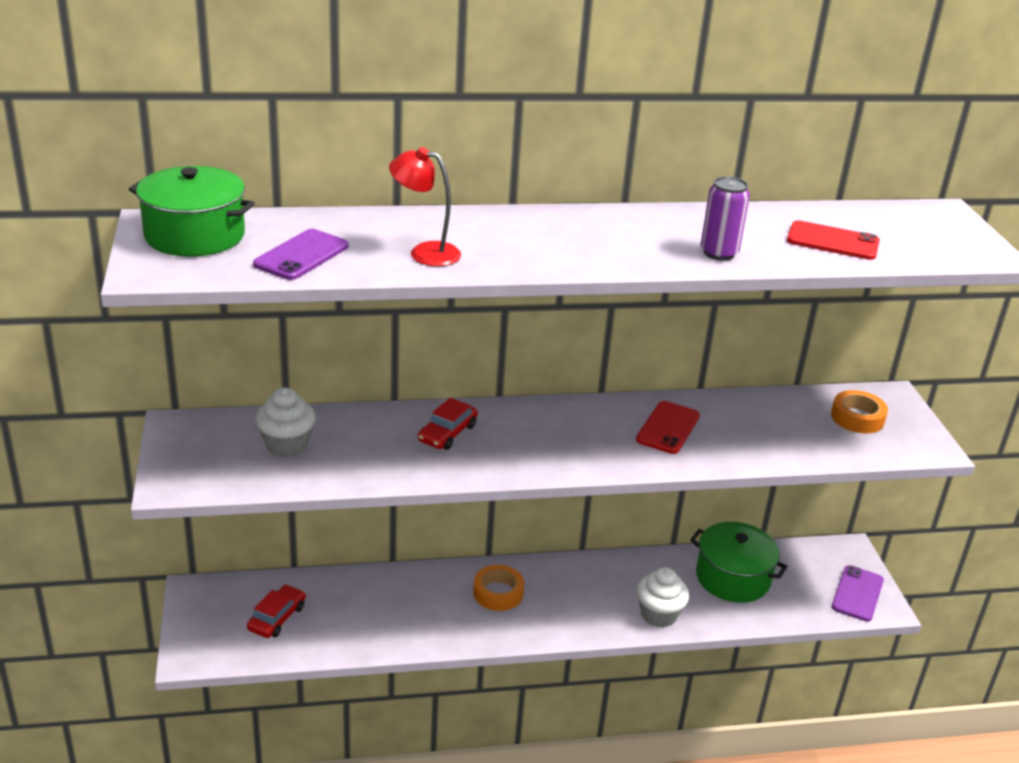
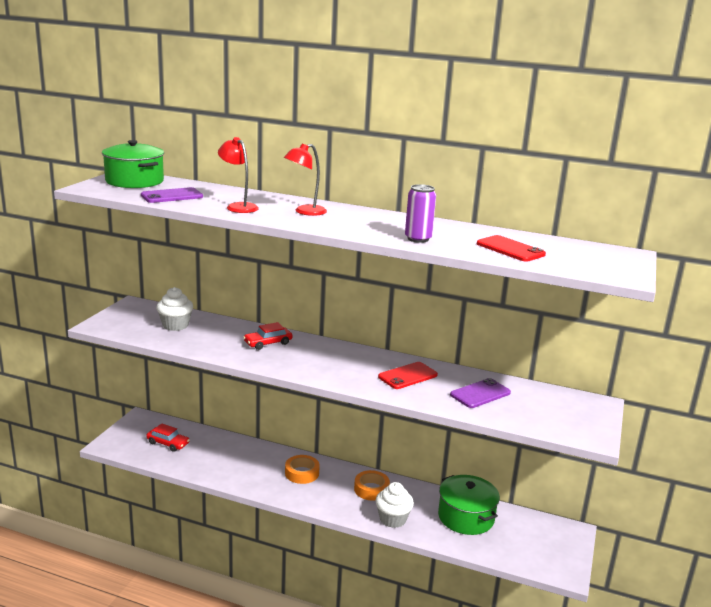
camera: 30 degrees right, 10 degrees down
red car [247,584,306,638] -> red car turned 60 degrees clockwise [146,423,189,452]
orange tape [831,390,888,433] -> orange tape moved to [354,470,390,501]
purple phone [832,565,884,622] -> purple phone moved to [450,378,511,408]
none -> red lamp [284,144,327,216]

